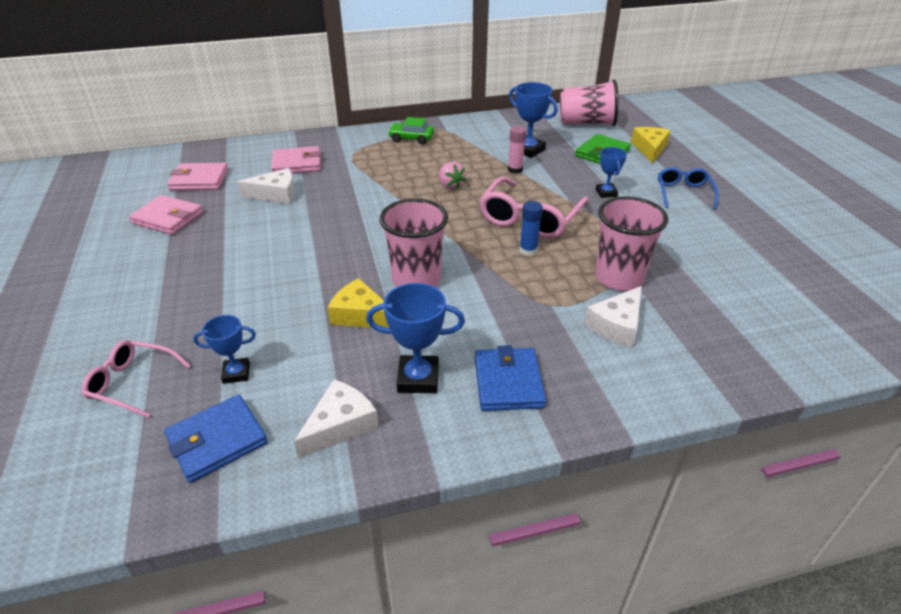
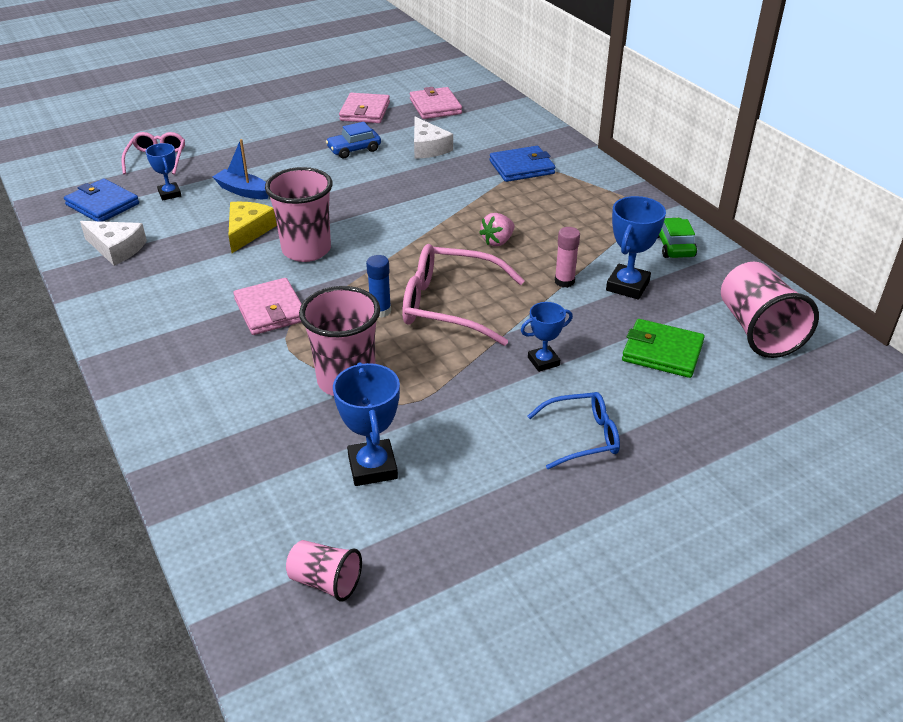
camera: 75 degrees right, 0 degrees up
pink wallet [271,146,321,173] -> pink wallet moved to [233,278,302,335]
blue trophy [366,283,465,393] -> blue trophy moved to [333,362,400,486]
green car [388,117,434,144] -> green car moved to [658,218,697,258]
blue wallet [475,345,546,411] -> blue wallet moved to [489,146,555,182]
white cheese [584,286,642,347] -> none
yellow cheese [631,127,671,163] -> none
none -> blue boat [213,139,269,199]
none -> pink cup [286,540,362,601]
none -> blue car [326,122,381,158]

